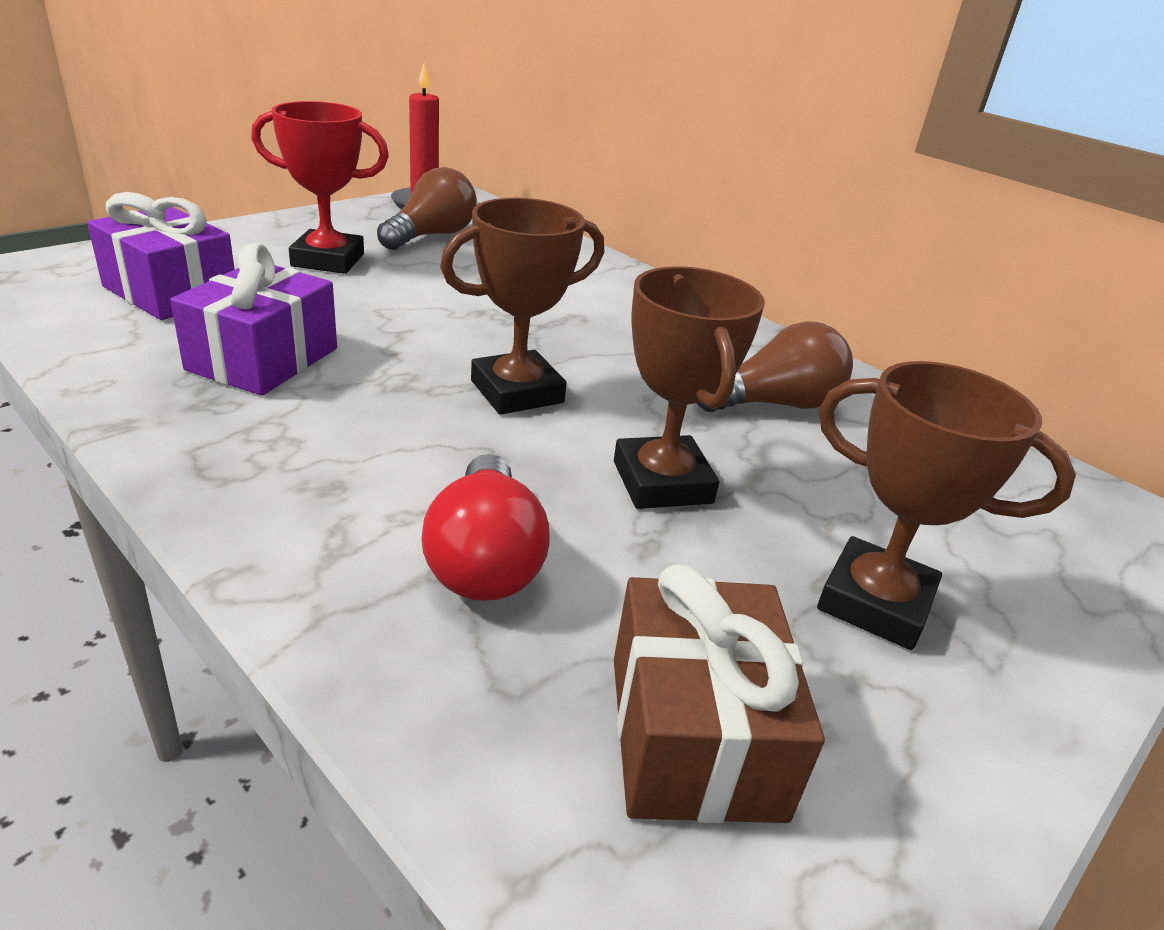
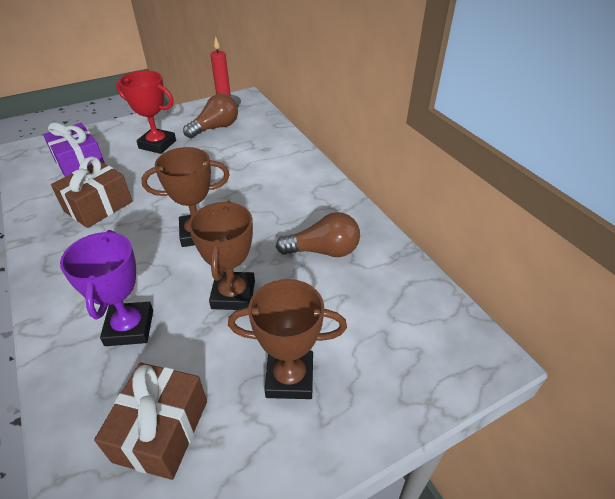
camera: 20 degrees right, 10 degrees up
purple gift [170,243,337,396] -> brown gift [51,156,132,228]
red light bulb [422,454,550,601] -> purple trophy [60,230,153,346]
brown trophy [817,361,1076,650] -> brown trophy turned 45 degrees counterclockwise [228,279,347,399]

